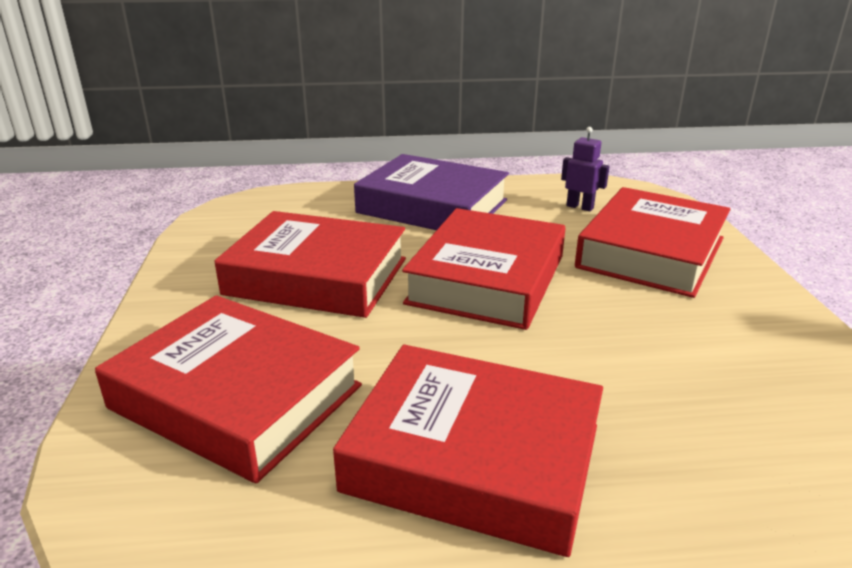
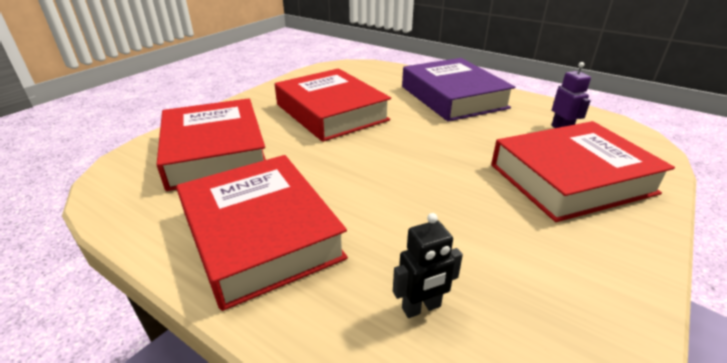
camera: 40 degrees right, 5 degrees up
red book [402,208,566,330] -> none
none -> black robot [393,213,463,318]

